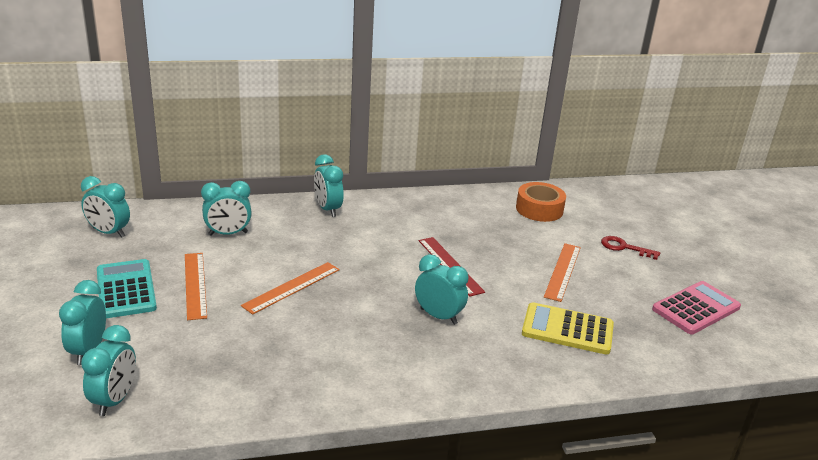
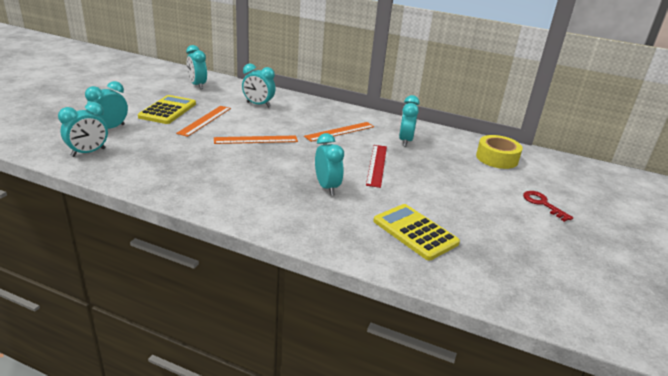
camera: 35 degrees right, 0 degrees up
turquoise calculator [97,259,157,318] -> yellow calculator [138,95,196,124]
turquoise clock [314,154,344,217] -> turquoise clock moved to [399,95,420,147]
orange tape [516,182,566,222] -> yellow tape [476,135,523,169]
orange ruler [544,243,581,302] -> orange ruler moved to [304,122,374,142]
pink calculator [652,281,741,335] -> none

